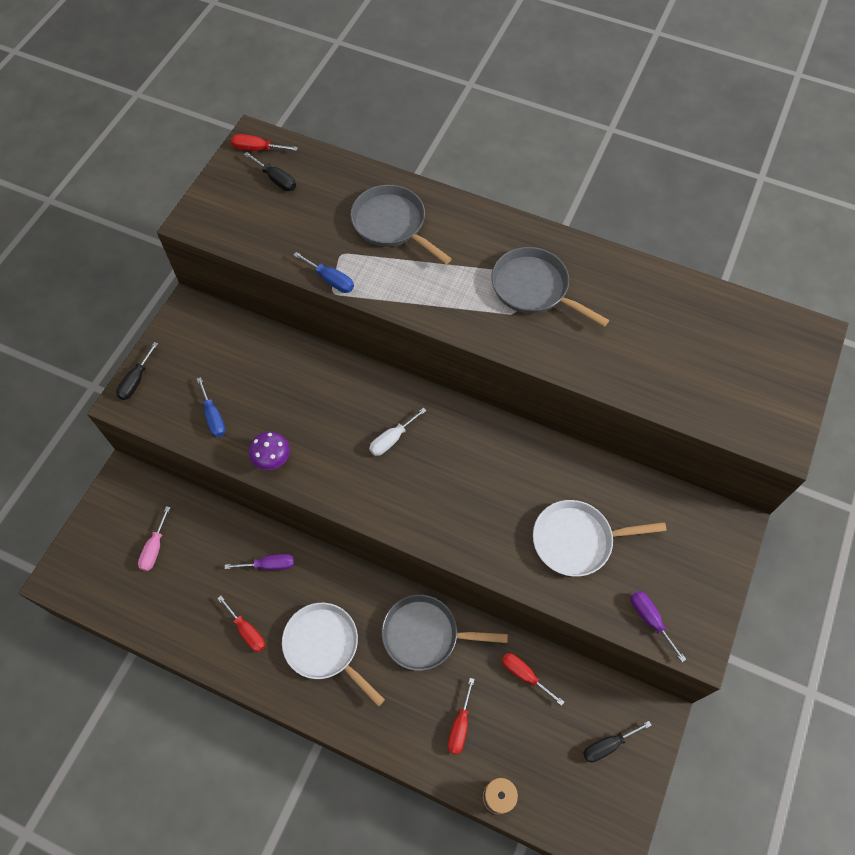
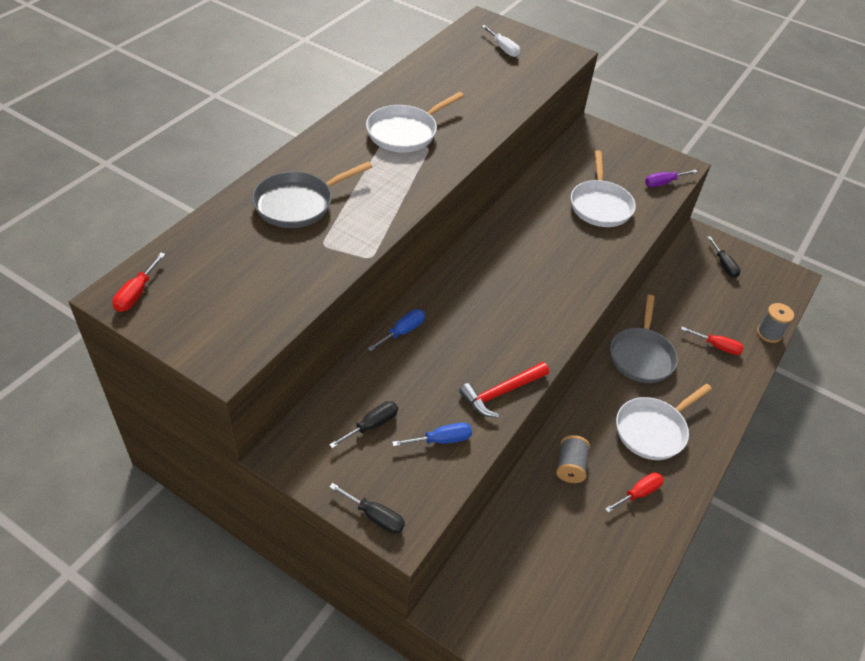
camera: 85 degrees left, 15 degrees down
pink screwdriver [138,506,171,571] -> none
purple screwdriver [225,554,294,570] -> grey spool [556,435,590,483]
black screwdriver [244,152,296,191] -> black screwdriver moved to [329,401,398,449]
purple mushroom [249,432,290,470] -> red hammer [459,362,549,418]
blue screwdriver [293,252,354,293] -> blue screwdriver moved to [368,309,425,351]
white screwdriver [369,407,427,456] -> white screwdriver moved to [482,25,520,57]
grey pan [491,247,609,327] -> white pan [366,92,464,153]
red screwdriver [502,653,564,706] -> none

